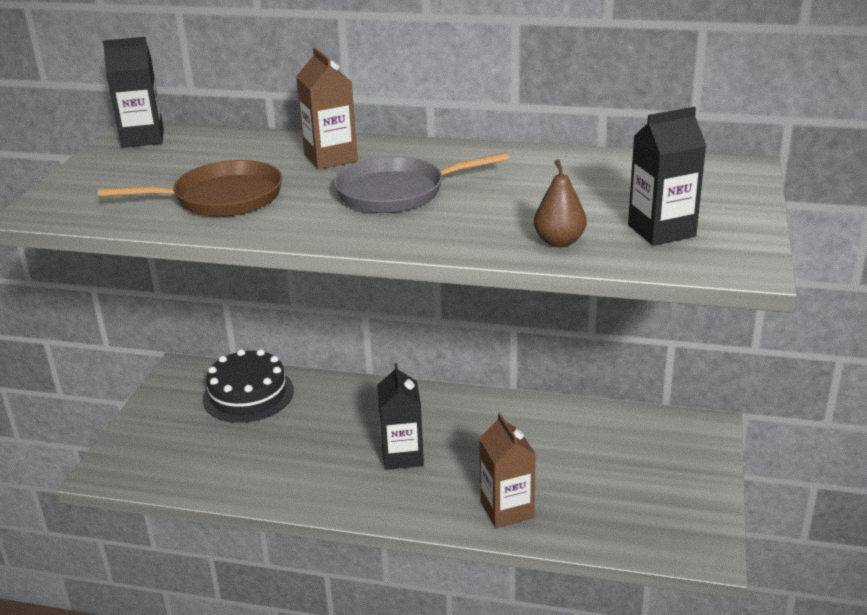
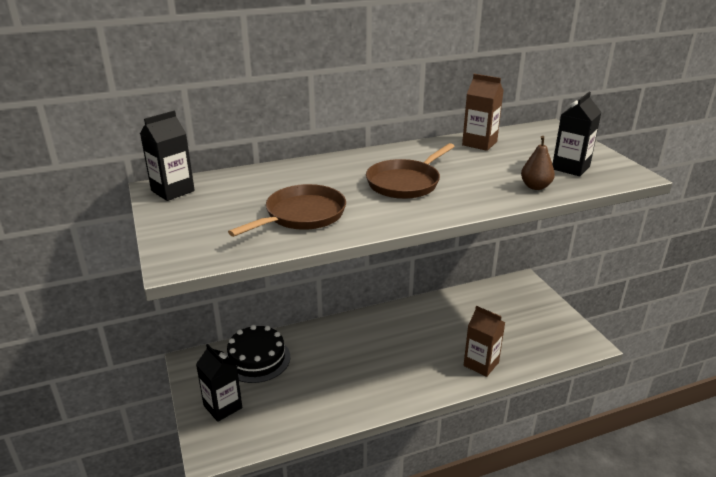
camera: 35 degrees left, 0 degrees up
brown carton [296,48,358,170] -> brown carton moved to [462,74,503,151]
grey pan [334,152,510,213] -> brown pan [366,143,455,199]
black carton [377,363,424,470] -> black carton moved to [196,344,242,422]

